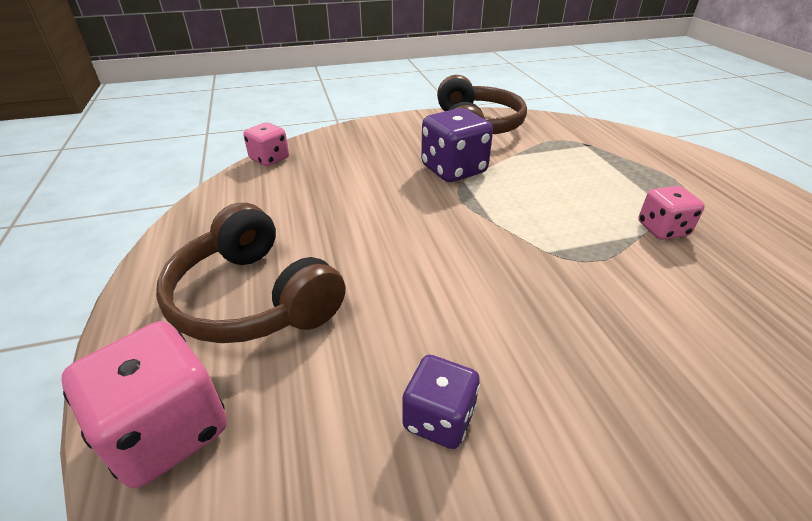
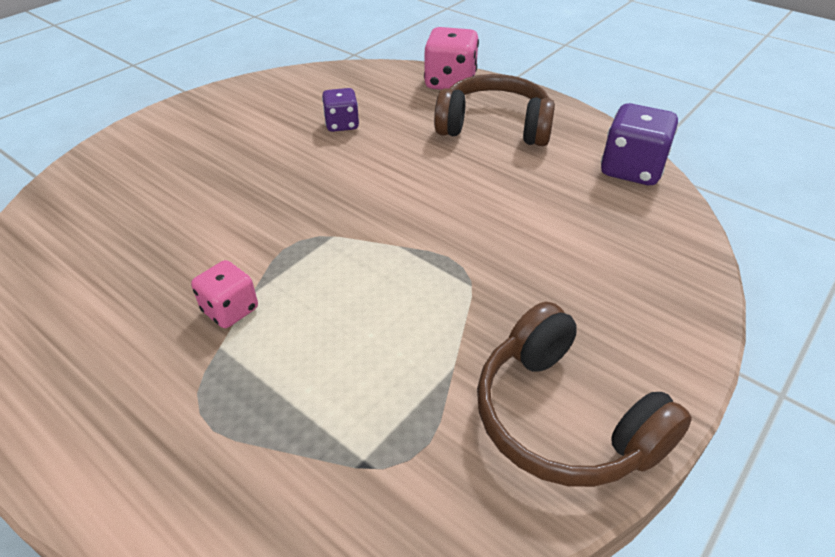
camera: 145 degrees right, 5 degrees up
pink dice [243,122,289,166] -> none
purple dice [421,108,493,182] -> purple dice moved to [601,103,678,185]

